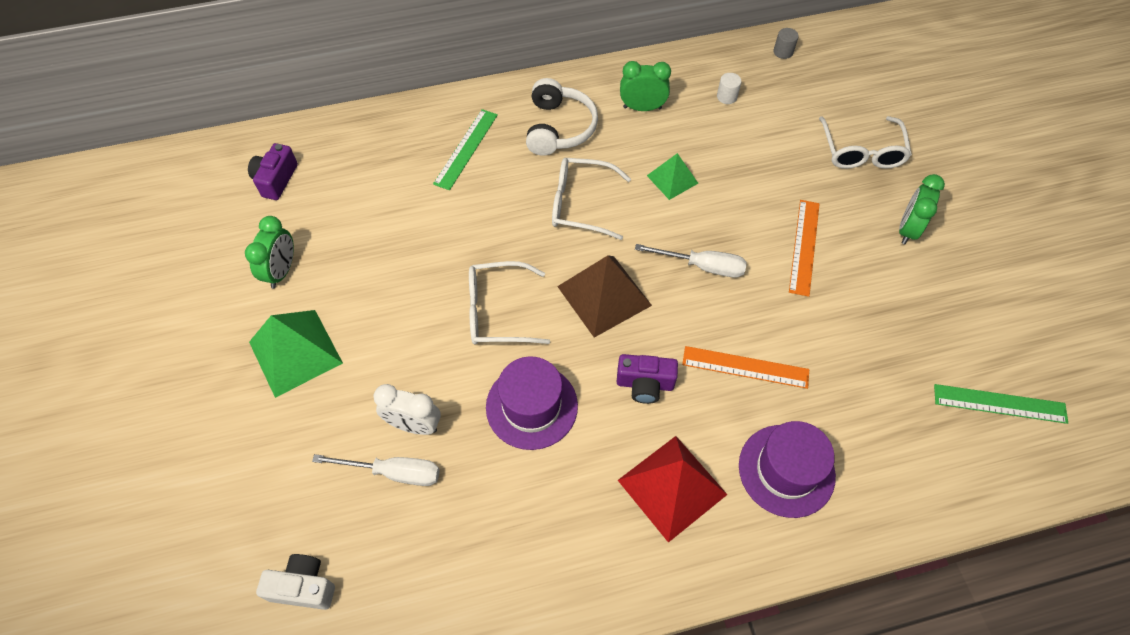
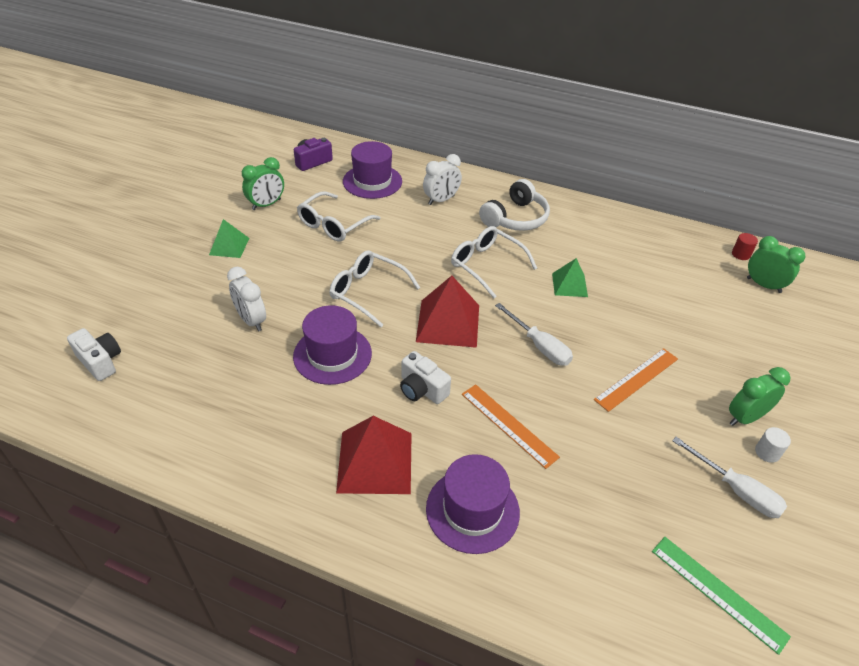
camera: 35 degrees right, 15 degrees down
green pyramid [249,310,343,398] -> green pyramid [209,219,249,258], size x0.59
white screwdriver [312,454,440,486] -> white screwdriver moved to [672,437,787,518]
green ruler [433,109,498,190] -> white clock [423,154,462,205]
brown pyramid [557,255,652,338] -> red pyramid [416,276,479,348]
purple camera [617,354,678,404] -> white camera [400,351,451,404]
green clock [620,61,671,111] -> green clock moved to [747,236,806,293]
white cylinder [717,73,742,104] -> white cylinder moved to [755,427,791,463]
grey cylinder [773,28,799,59] -> red cylinder [732,233,758,260]
white glasses [819,116,912,169] -> white glasses moved to [297,191,381,242]
none -> purple hat [343,141,402,199]

